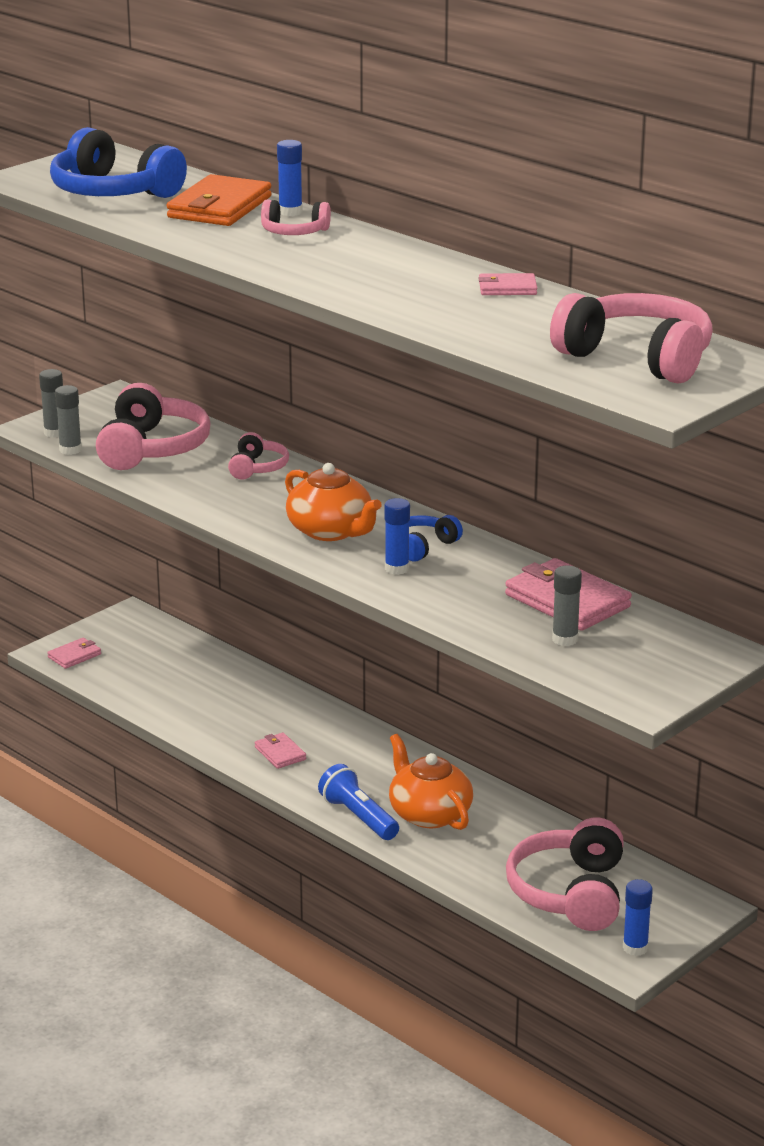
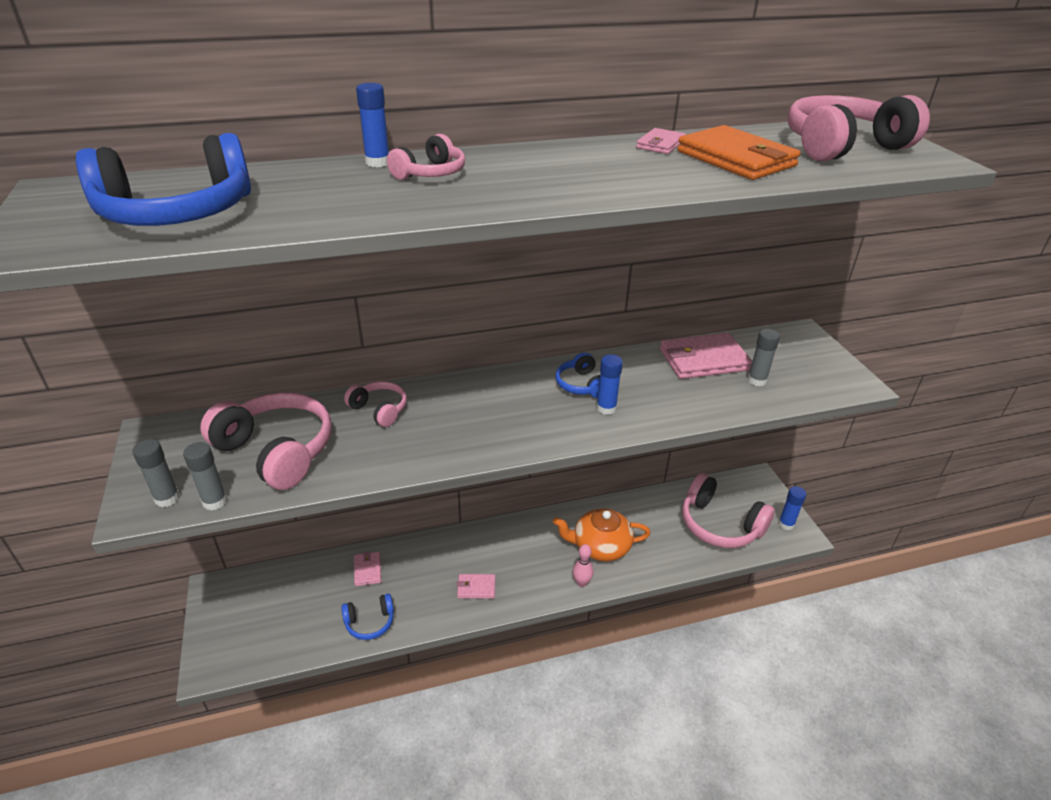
camera: 60 degrees left, 10 degrees up
pink wallet [47,638,101,669] -> pink wallet moved to [354,551,381,586]
orange wallet [167,174,272,226] -> orange wallet moved to [677,125,800,180]
orange teapot [285,463,382,541] -> none
blue flashlight [318,764,399,840] -> pink bowling pin [573,544,593,587]
none -> blue headphones [341,594,394,640]

